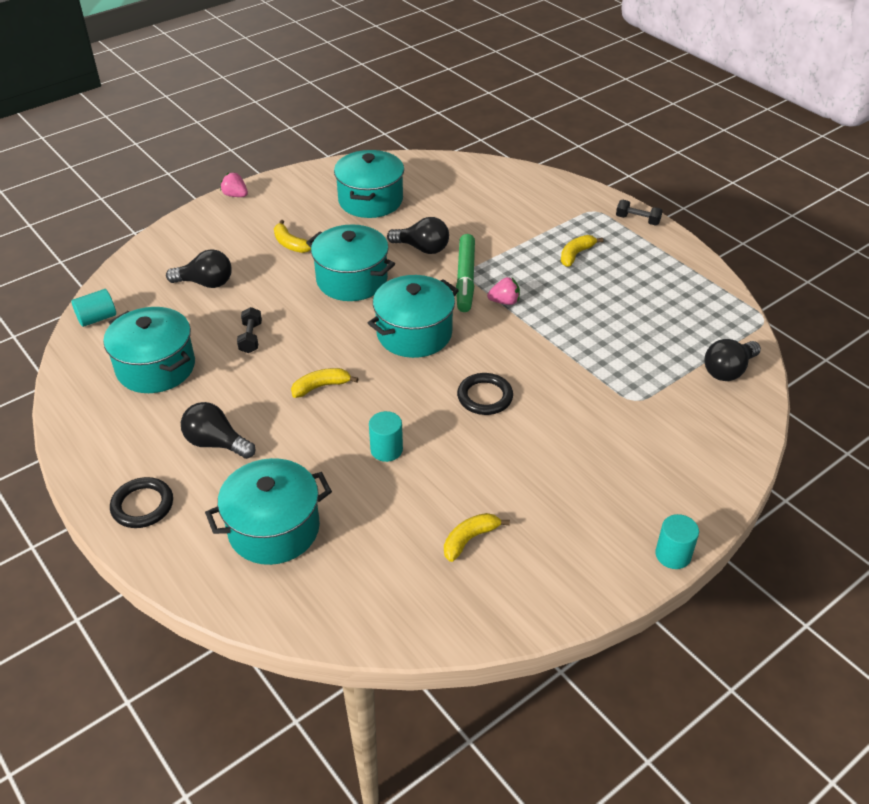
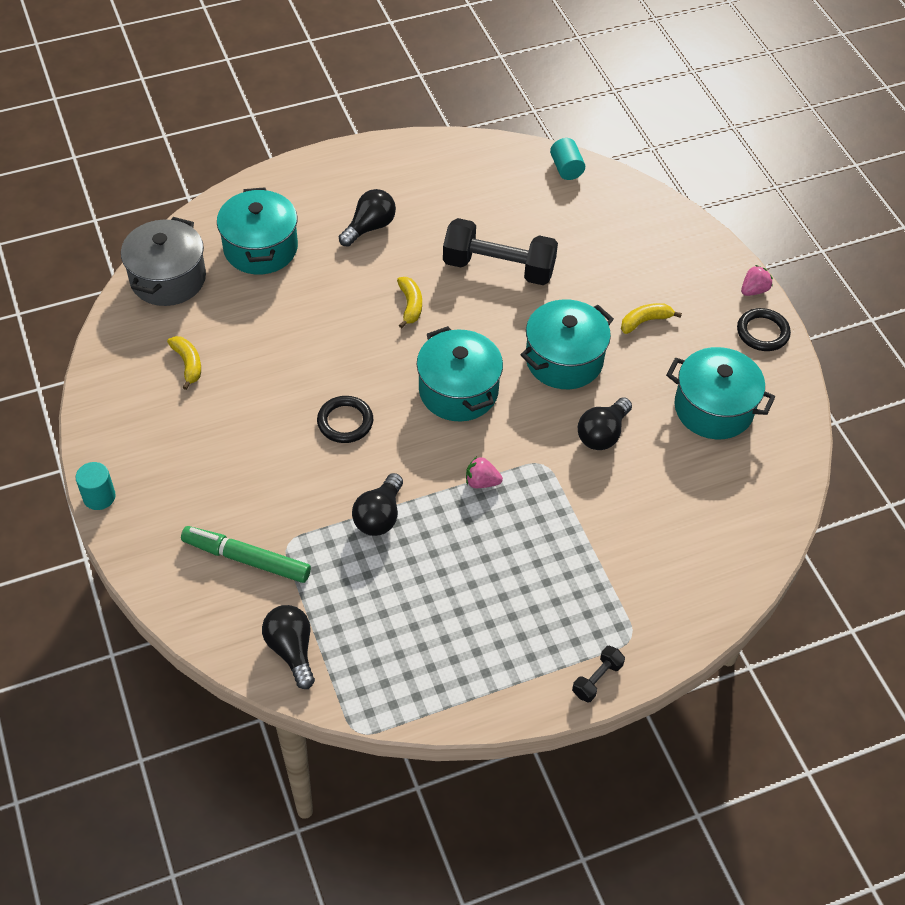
camera: 105 degrees right, 10 degrees up
turquoise pot [103,307,195,393] -> none
black ring [110,477,173,528] -> black ring moved to [737,308,791,351]
black light bulb [166,249,232,288] -> black light bulb moved to [352,473,403,536]
black dumbbell [237,307,262,353] -> black dumbbell [443,218,558,285], size x2.24
turquoise cylinder [369,411,403,462] -> none
green marker [456,234,475,312] -> green marker moved to [181,526,311,583]
pink strawberry [487,277,520,305] -> pink strawberry turned 90 degrees clockwise [466,456,503,488]
yellow banana [561,235,603,267] -> none
none -> grey pot [121,217,206,306]

